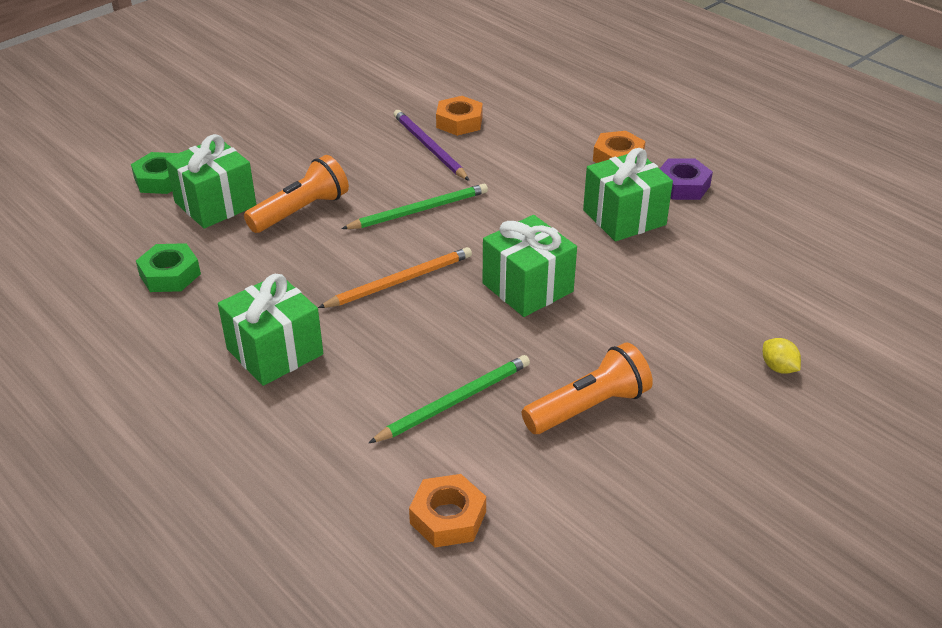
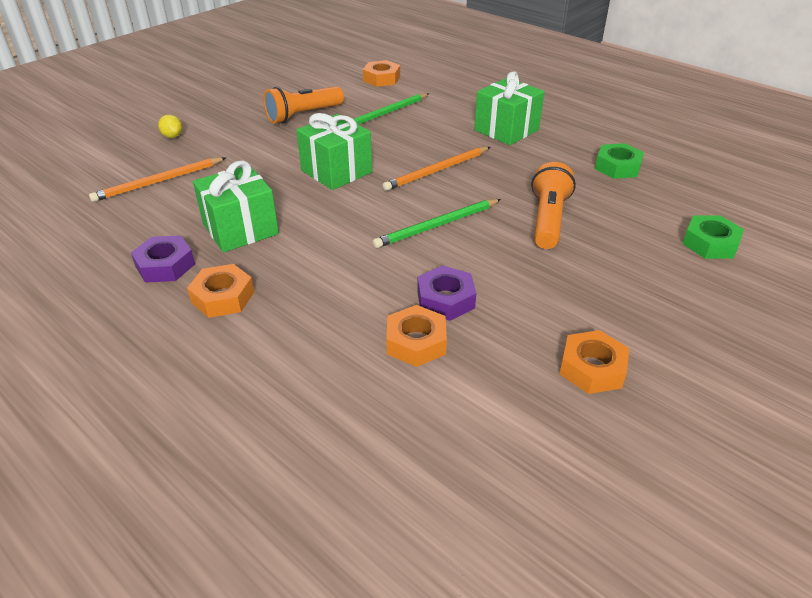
camera: 175 degrees right, 0 degrees up
green gift [165,134,256,228] -> none
orange flashlight [244,155,349,233] -> orange flashlight turned 150 degrees clockwise [531,162,576,249]
purple pencil [394,110,469,181] -> purple nut [417,265,476,321]
none -> orange pencil [89,157,226,202]
none -> orange nut [560,330,629,394]

